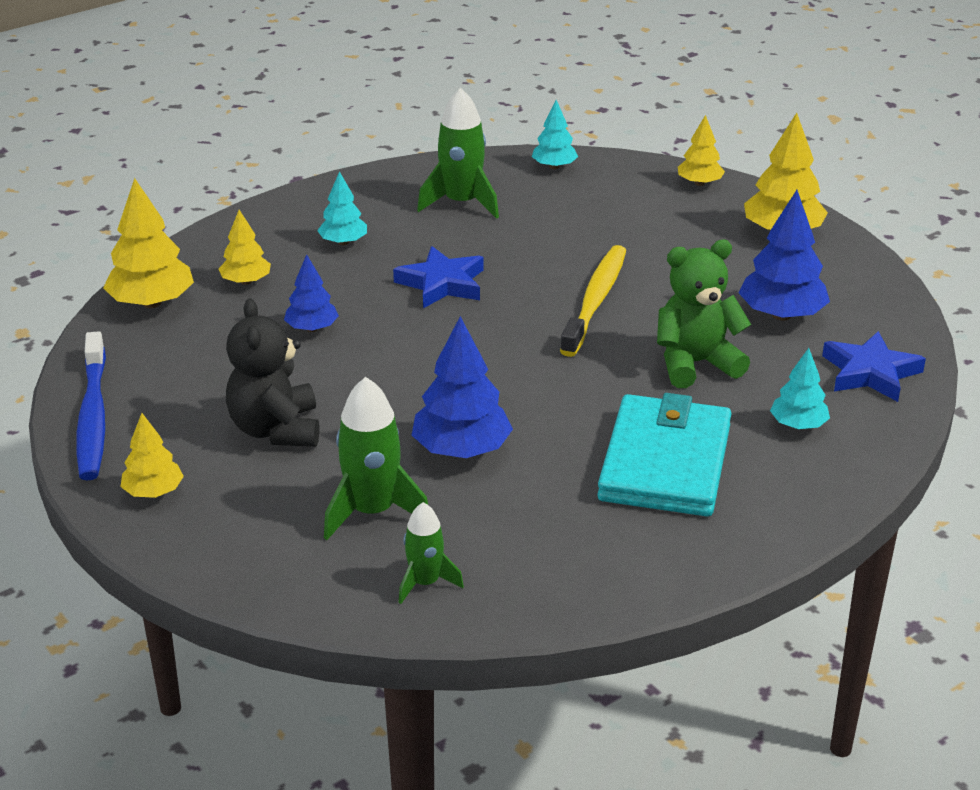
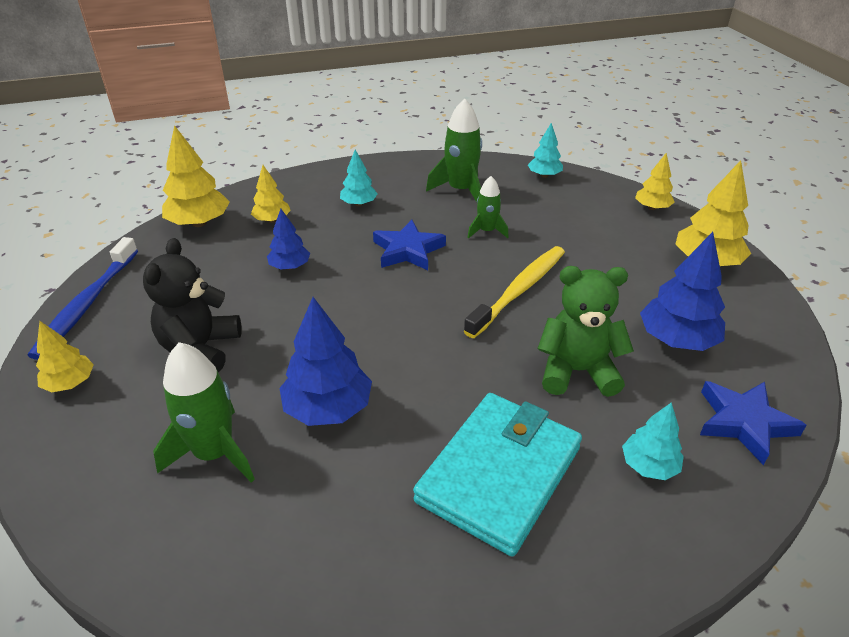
camera: 20 degrees right, 5 degrees up
green rocket [399,502,464,604] -> green rocket moved to [467,176,509,239]

